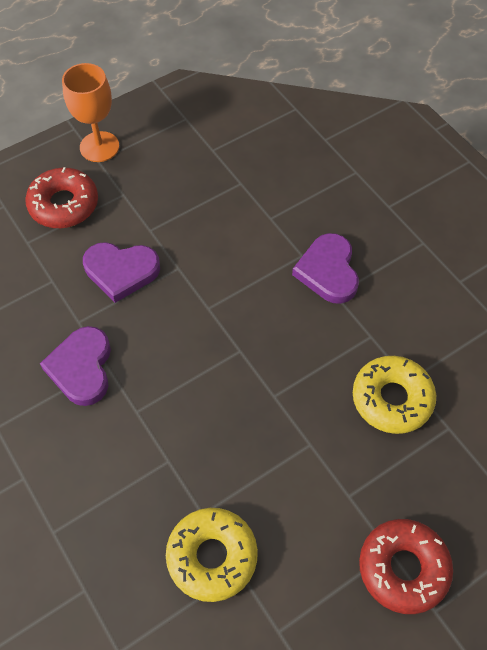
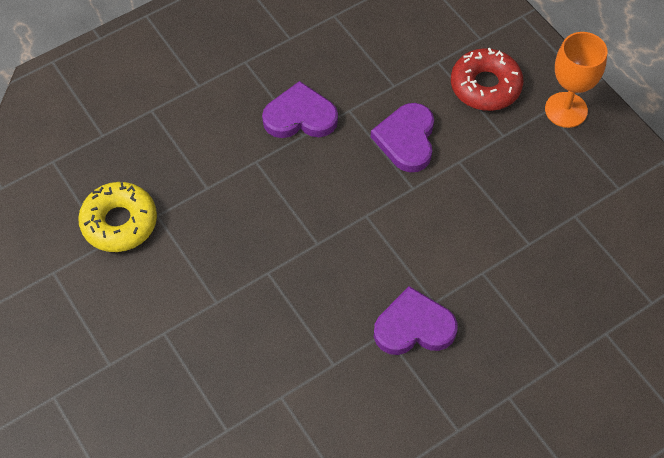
camera: 90 degrees right, 0 degrees up
yellow donut [353,356,436,434] -> none
red donut [359,519,453,614] -> none

